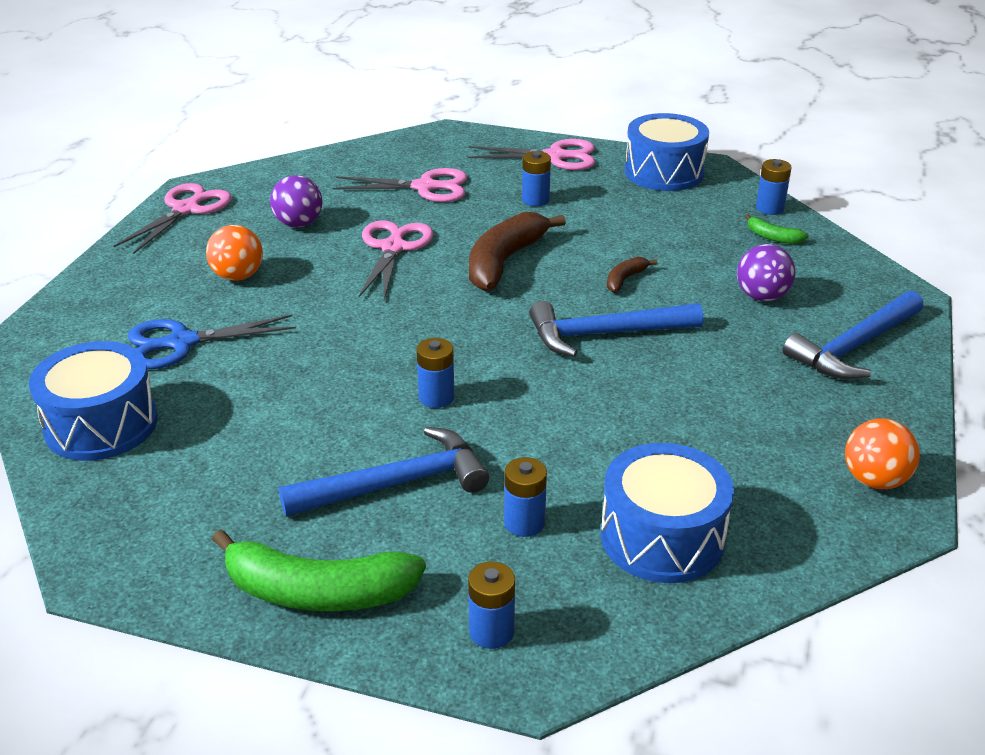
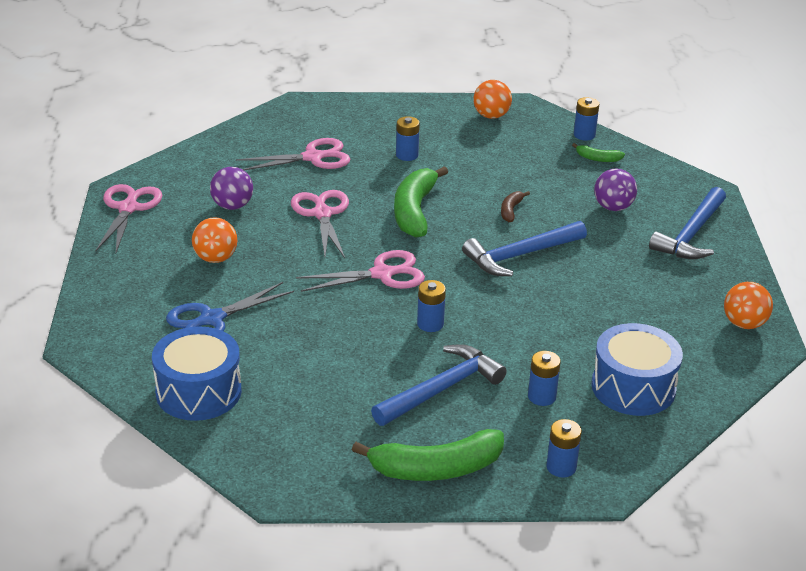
camera: 20 degrees left, 0 degrees up
pink scissors [468,139,595,170] -> pink scissors moved to [296,250,425,292]
brown banana [469,212,566,291] -> green banana [394,166,448,238]
blue drum [625,113,709,191] -> orange ball [473,80,512,119]

